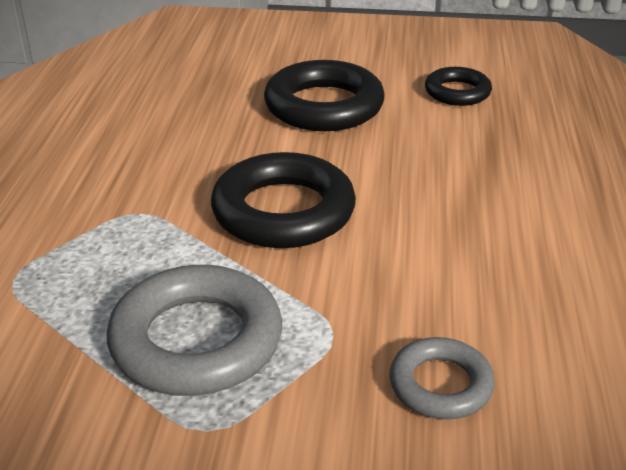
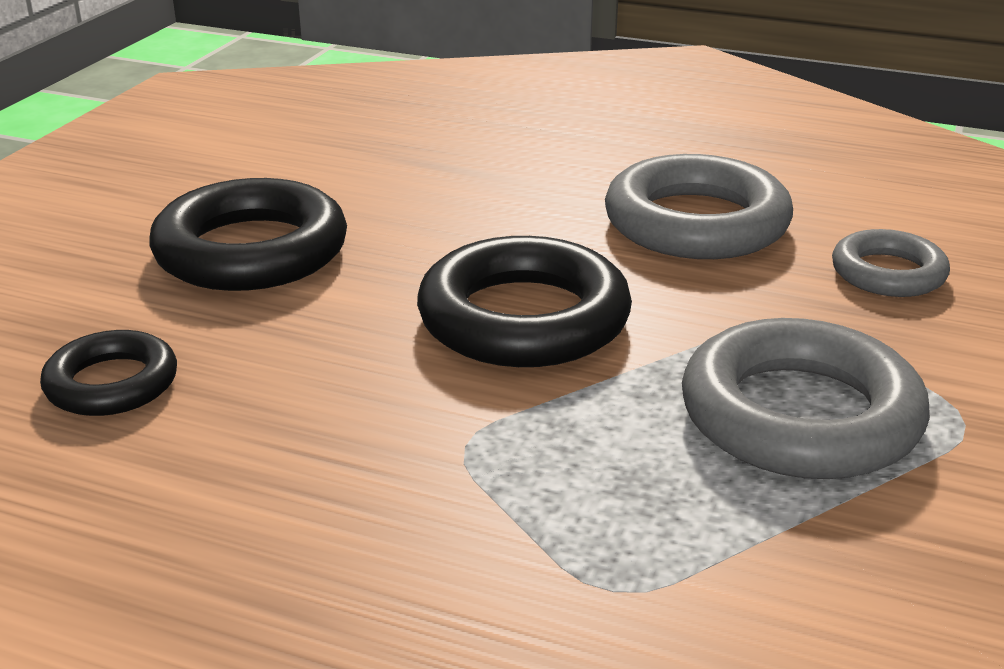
camera: 75 degrees left, 5 degrees down
black ring [425,67,492,106] -> black ring moved to [40,330,177,416]
none -> grey ring [605,154,793,259]

